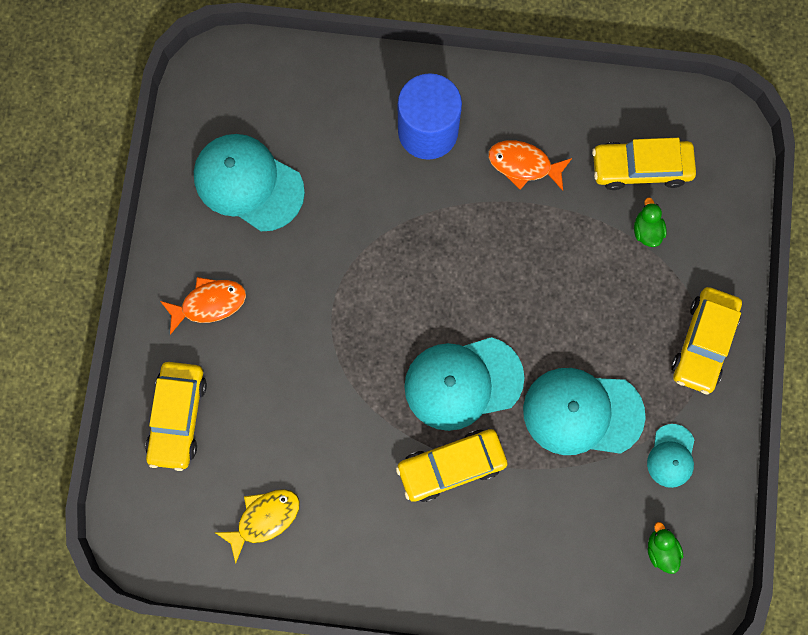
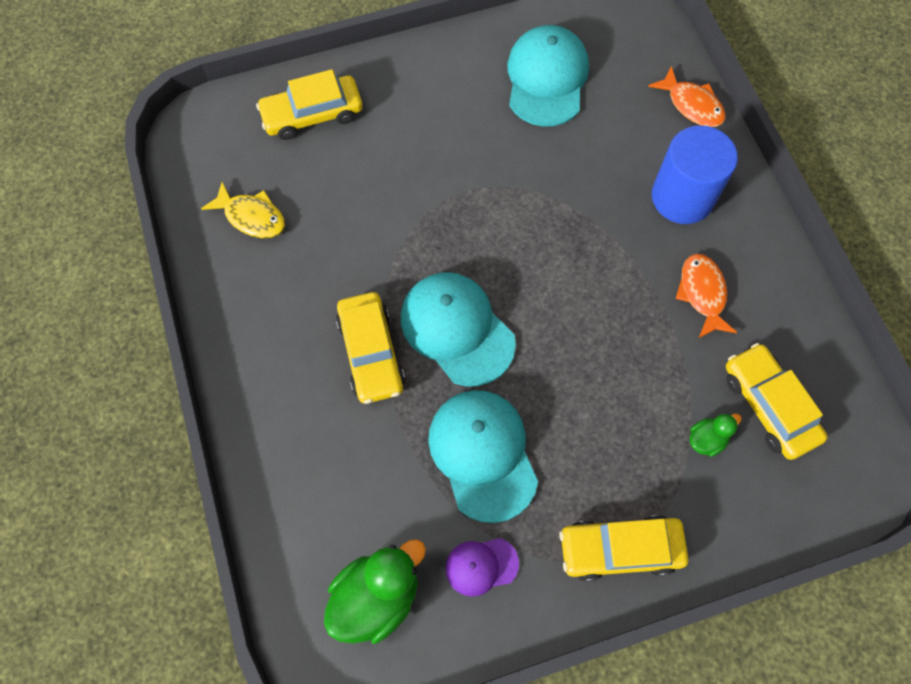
camera: 65 degrees right, 10 degrees down
orange fish [160,277,246,335] -> orange fish moved to [648,66,725,127]
yellow car [396,429,507,502] -> yellow car turned 150 degrees counterclockwise [336,292,405,404]
turquoise cap [647,424,694,488] -> purple cap [445,538,519,597]
green duck [648,522,683,574] -> green duck [324,539,426,644], size x1.99

